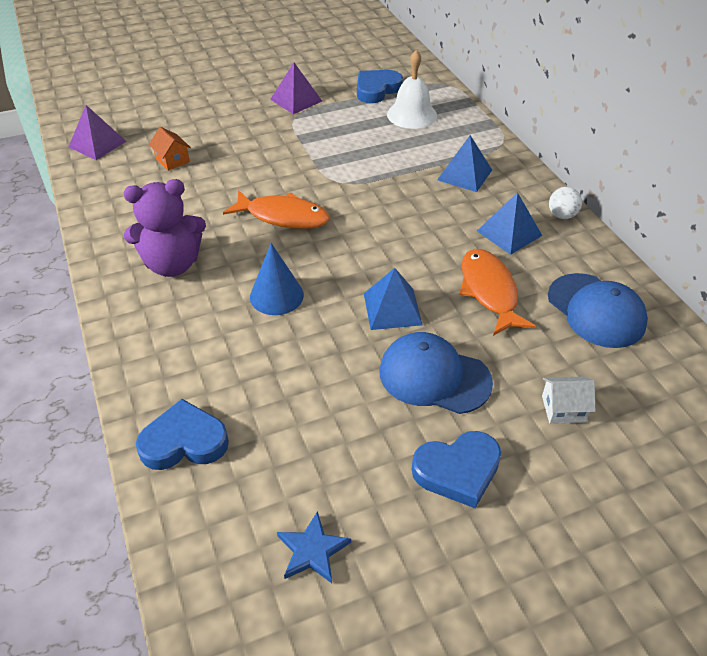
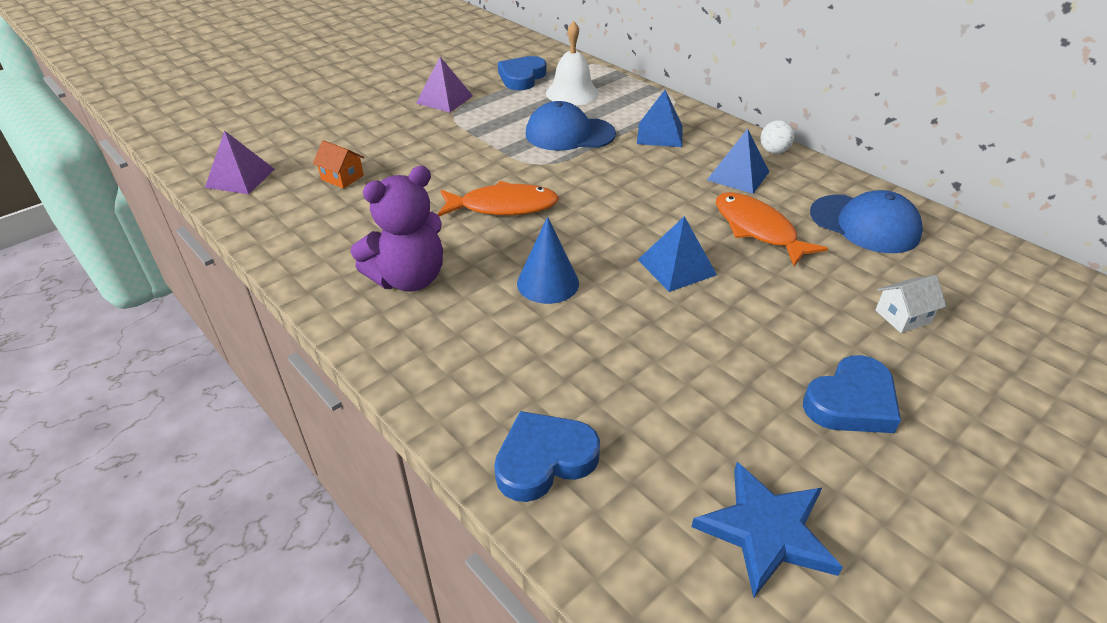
camera: 20 degrees left, 5 degrees down
blue star [277,511,351,583] -> blue star [691,462,843,598], size x1.56
blue cap [379,332,493,414] -> blue cap moved to [525,101,616,151]

